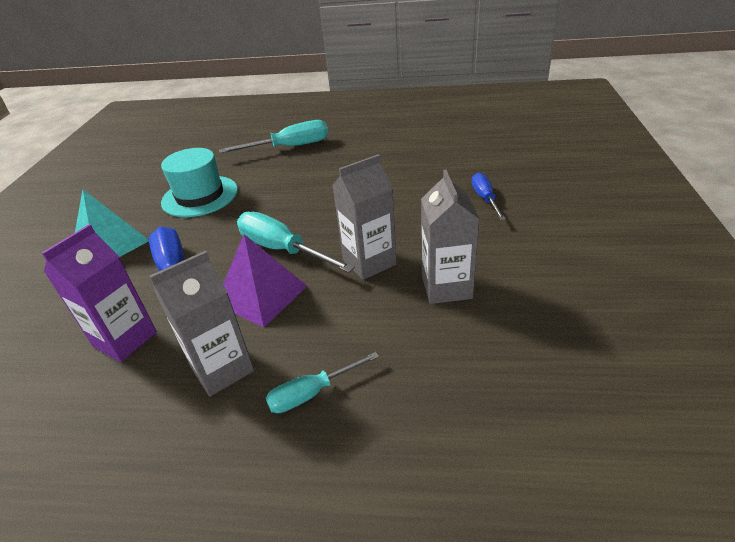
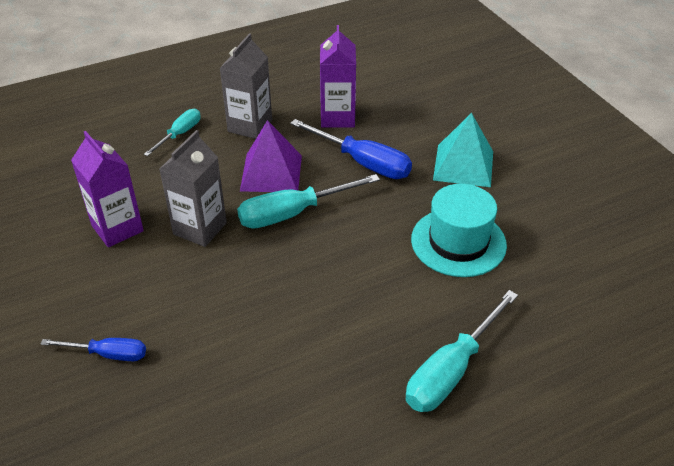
camera: 145 degrees right, 5 degrees up
turquoise screwdriver [237,212,355,273] -> turquoise screwdriver turned 150 degrees clockwise [237,174,380,229]
grey carton [421,170,479,304] -> purple carton [71,131,144,247]
blue screwdriver [472,173,506,220] -> blue screwdriver turned 45 degrees counterclockwise [41,338,146,361]

